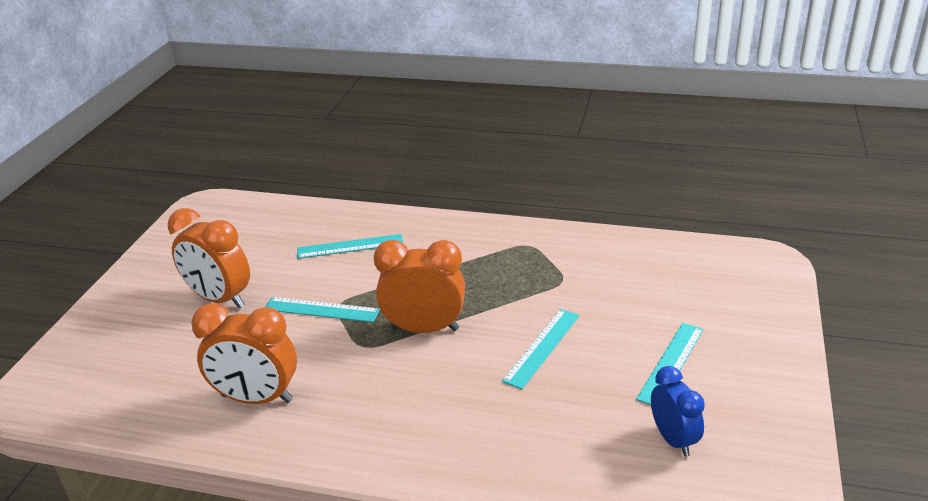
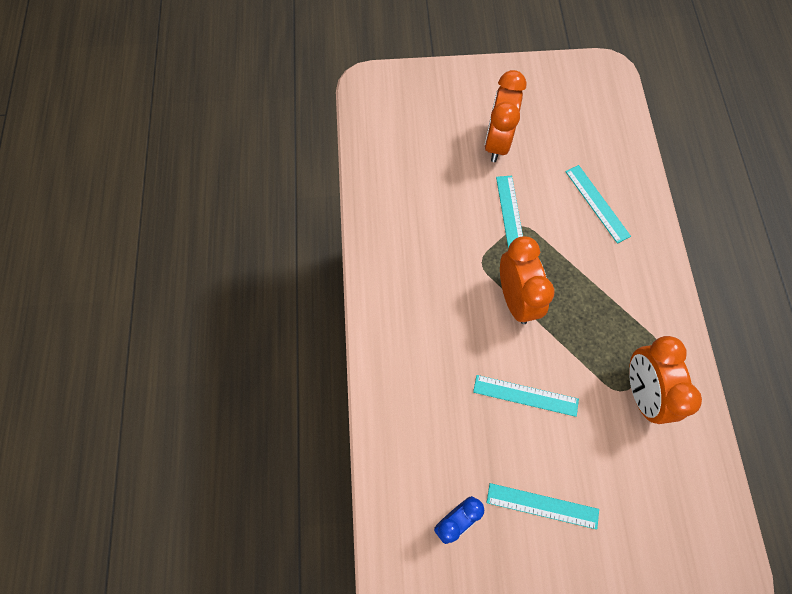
camera: 70 degrees right, 35 degrees up
orange clock [191,303,297,404] -> orange clock moved to [629,336,702,424]

